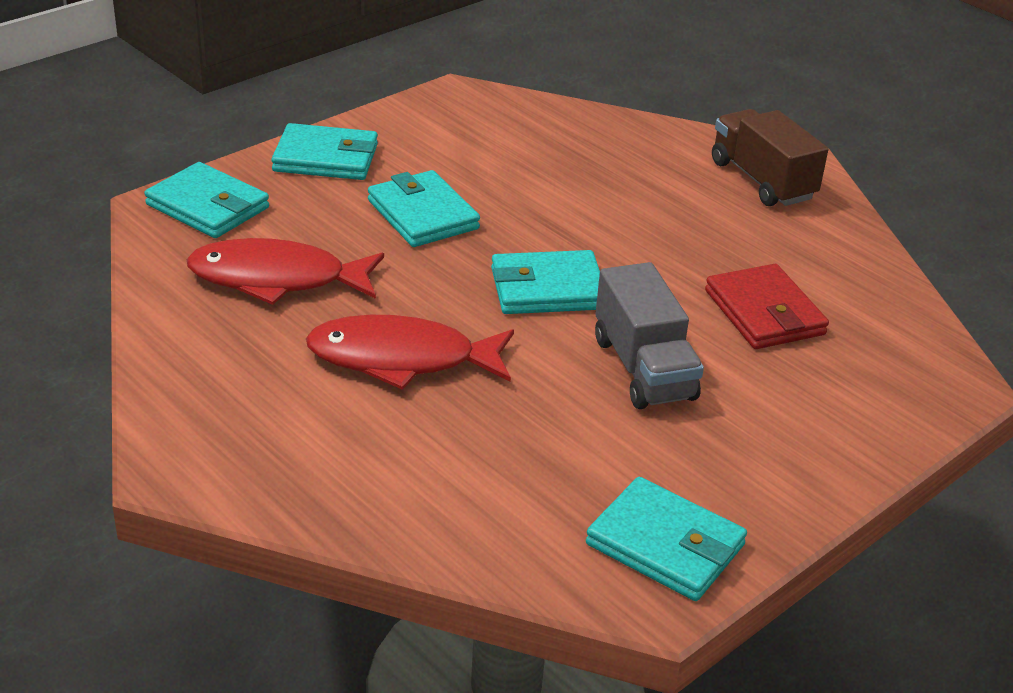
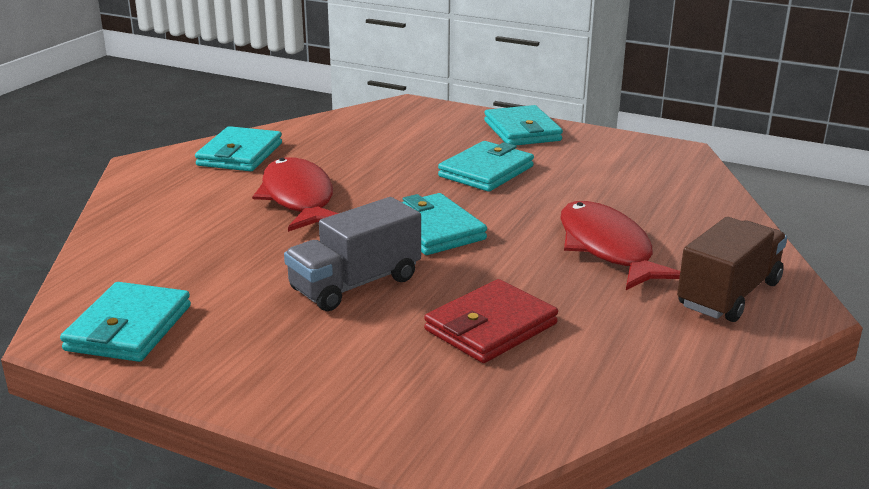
camera: 70 degrees right, 10 degrees down
turquoise wallet [144,162,269,238] -> turquoise wallet moved to [195,126,282,171]
red fish [187,238,384,305] -> red fish moved to [560,201,680,290]

